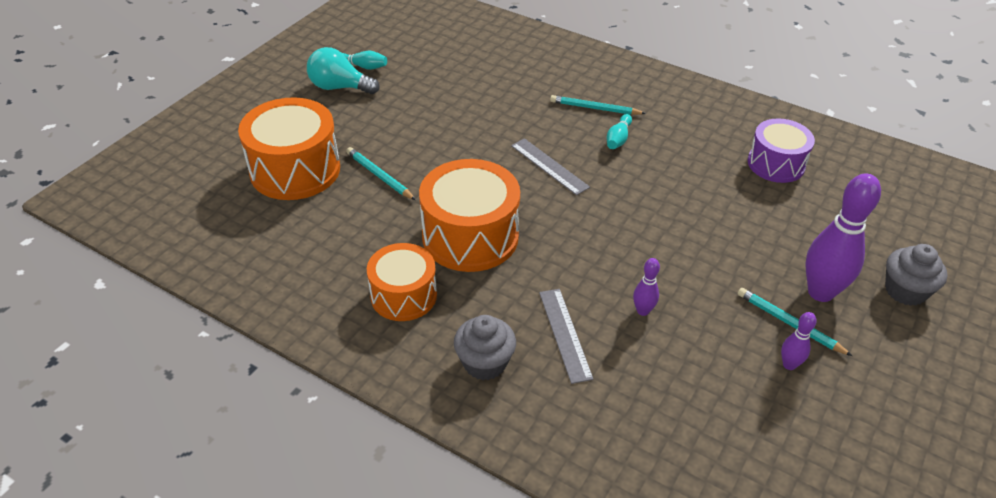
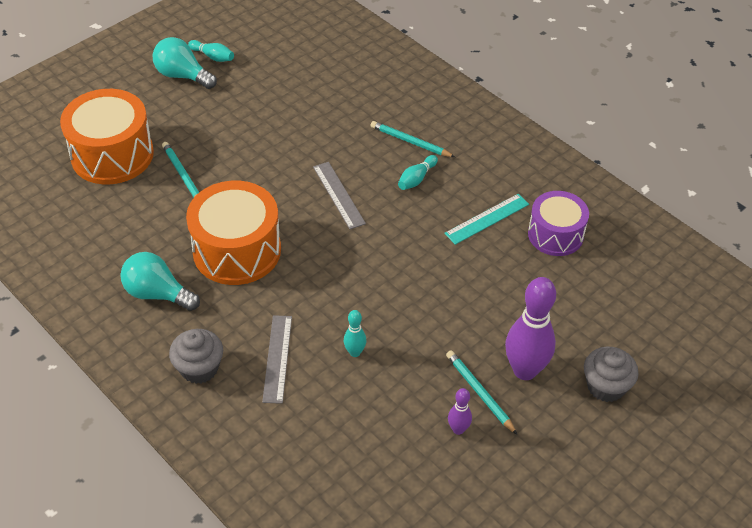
camera: 15 degrees right, 5 degrees up
orange drum [367,243,437,321] -> turquoise light bulb [120,252,200,311]
purple bowling pin [633,258,660,316] -> turquoise bowling pin [344,310,367,357]
none -> turquoise ruler [444,194,529,245]

